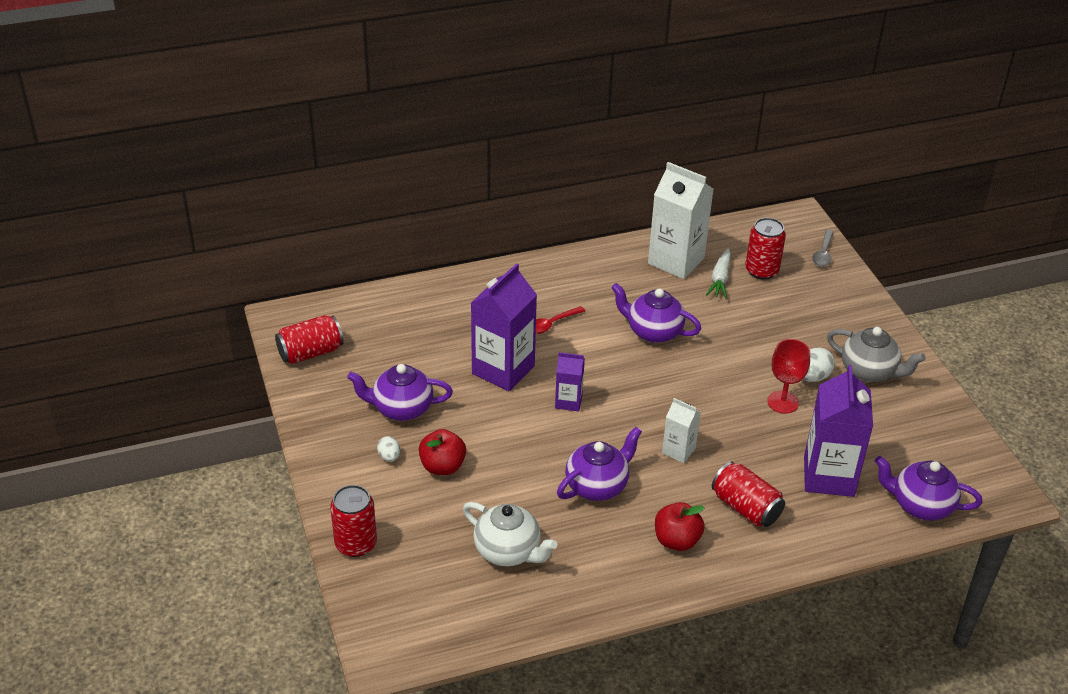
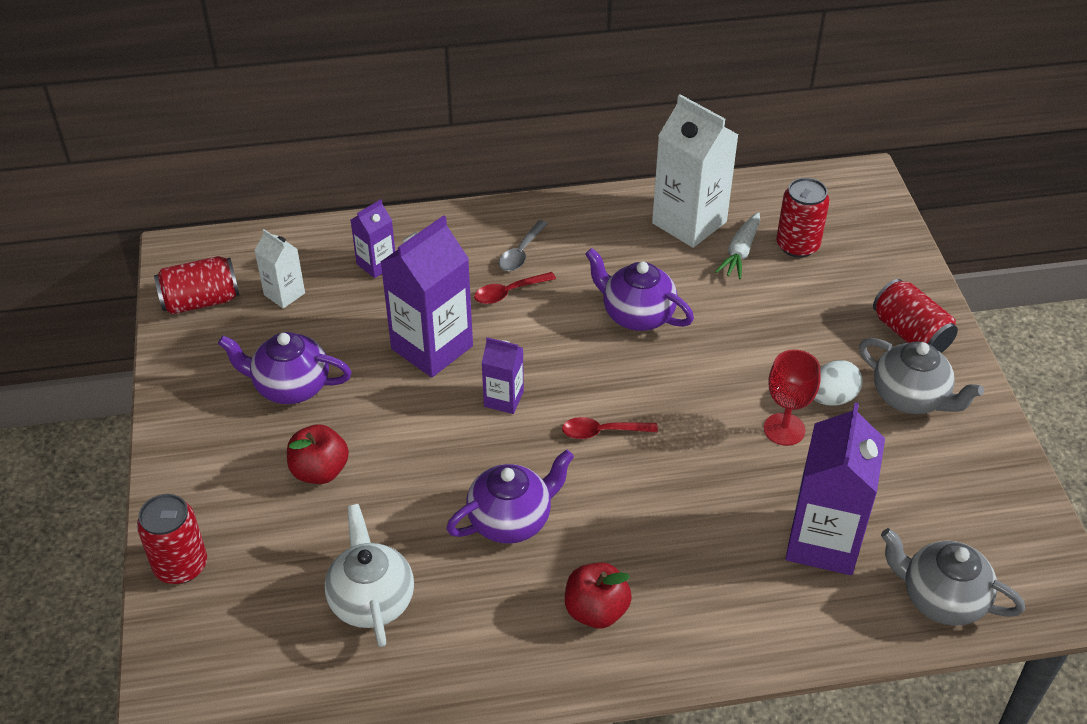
camera: 10 degrees right, 5 degrees up
white egg [377,436,400,462] -> none
white teapot [463,502,557,566] -> white teapot turned 150 degrees counterclockwise [325,504,414,647]
white carton [662,398,701,463] -> white carton moved to [254,229,305,309]
red can [712,462,785,527] -> red can moved to [873,279,958,353]
grey spoon [812,230,834,267] -> grey spoon moved to [499,220,548,271]
purple teapot [875,456,983,521] -> grey teapot [881,528,1025,626]
none -> purple carton [351,199,395,278]
none -> red spoon [562,417,658,439]

